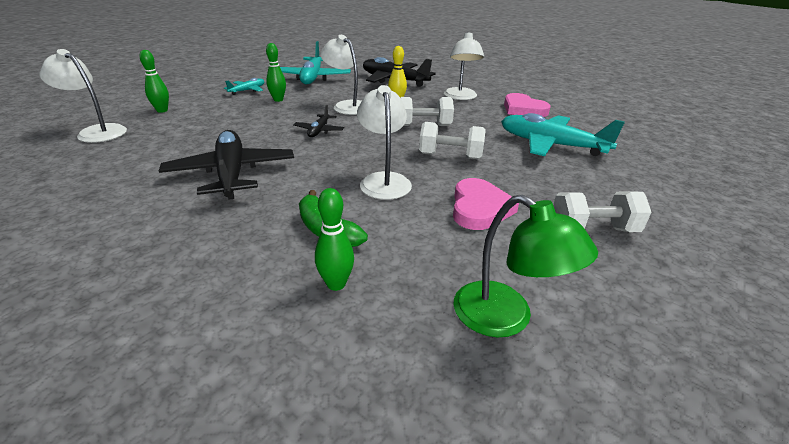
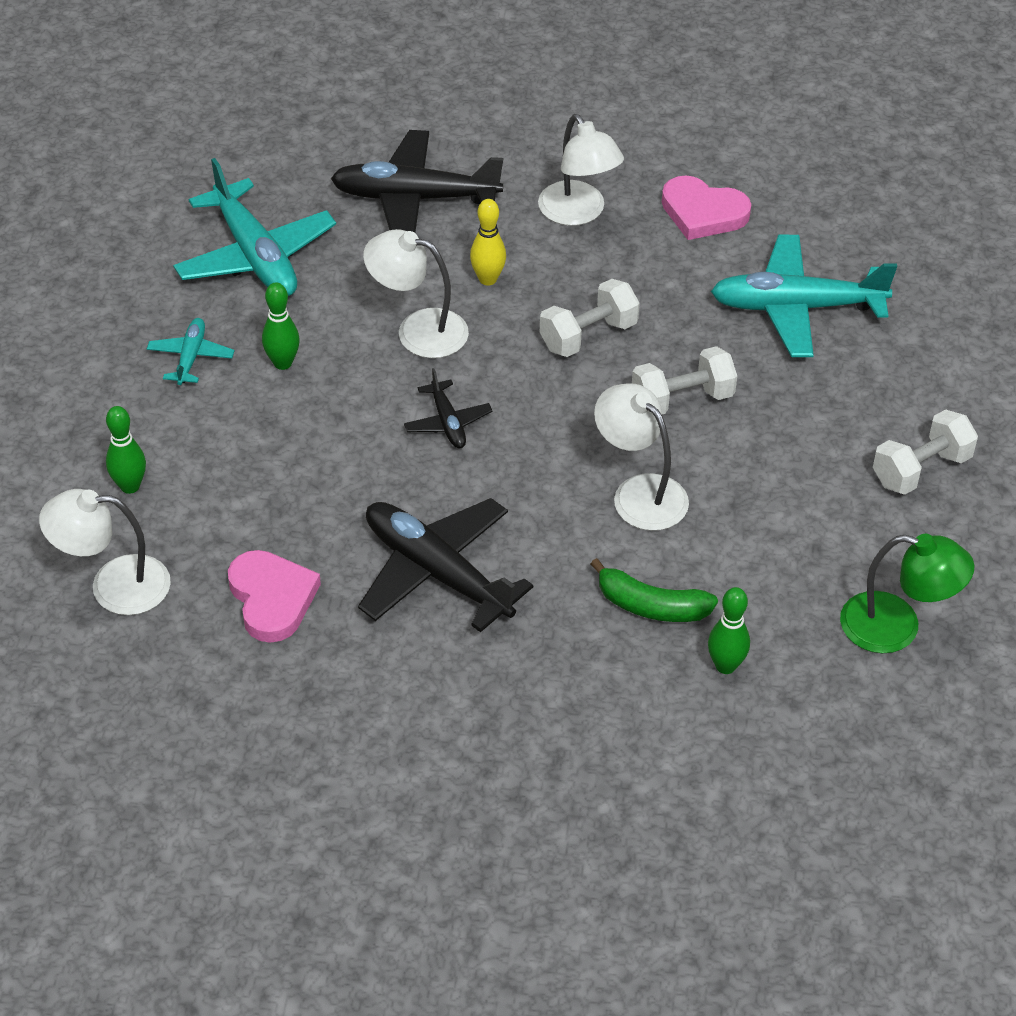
camera: 30 degrees left, 15 degrees up
pink heart [453,178,519,230] -> pink heart moved to [228,550,321,643]

